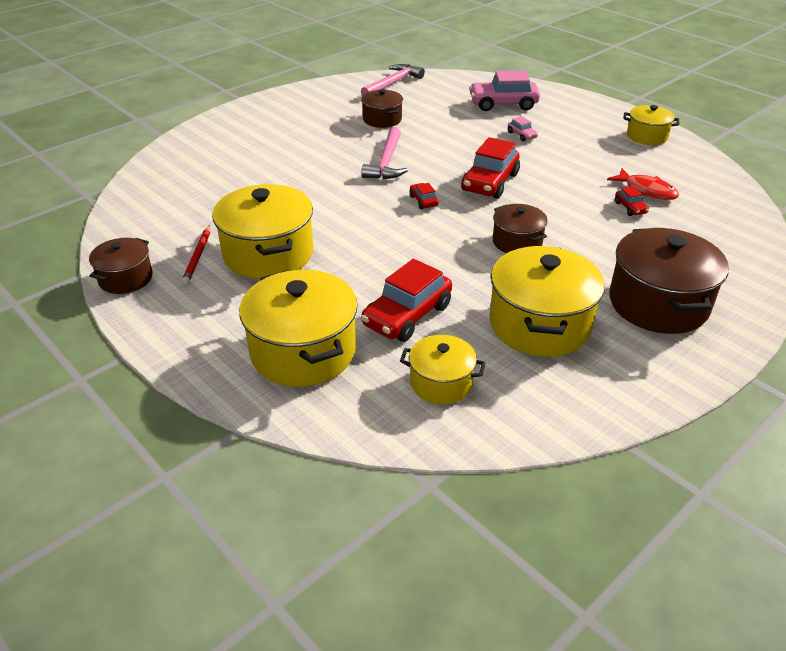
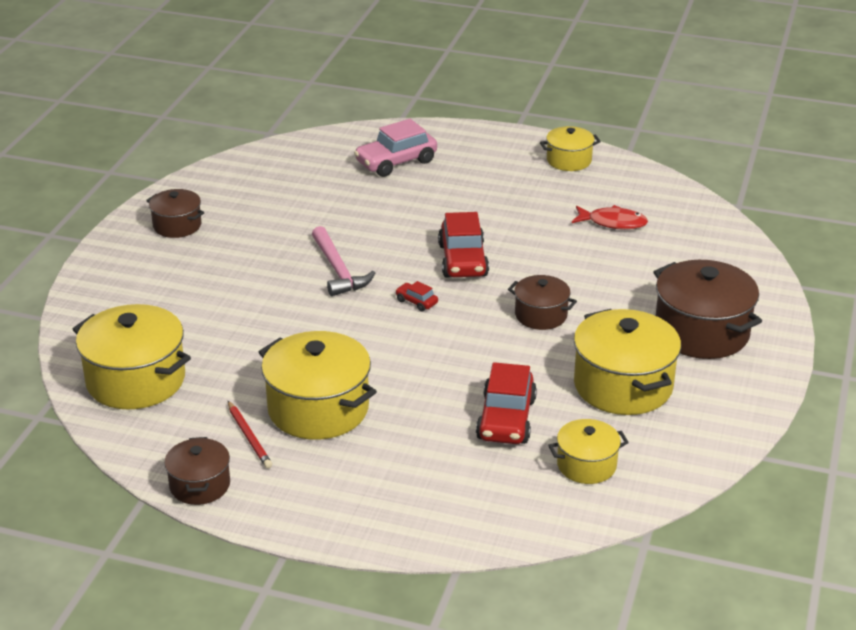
camera: 30 degrees left, 5 degrees down
yellow pot [239,270,358,387] -> yellow pot moved to [72,304,191,410]
pink hammer [361,64,425,96] -> none
brown pot [361,89,403,128] -> brown pot moved to [146,189,205,238]
pink car [508,116,538,141] -> none
red car [615,186,649,216] -> none

